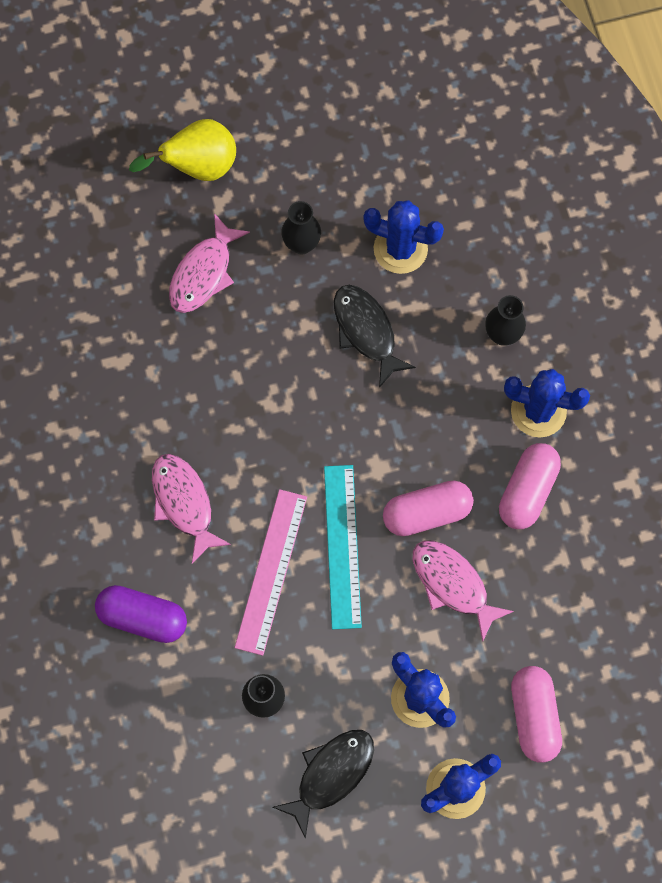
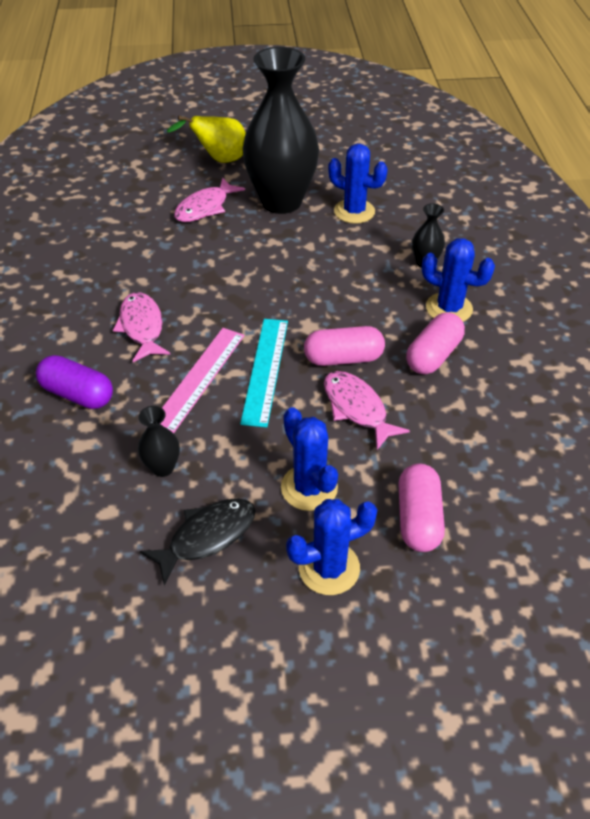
camera: 10 degrees right, 25 degrees down
black vase [281,201,321,254] -> black vase [242,47,319,214], size x2.47
black fish [334,285,416,388] -> none

